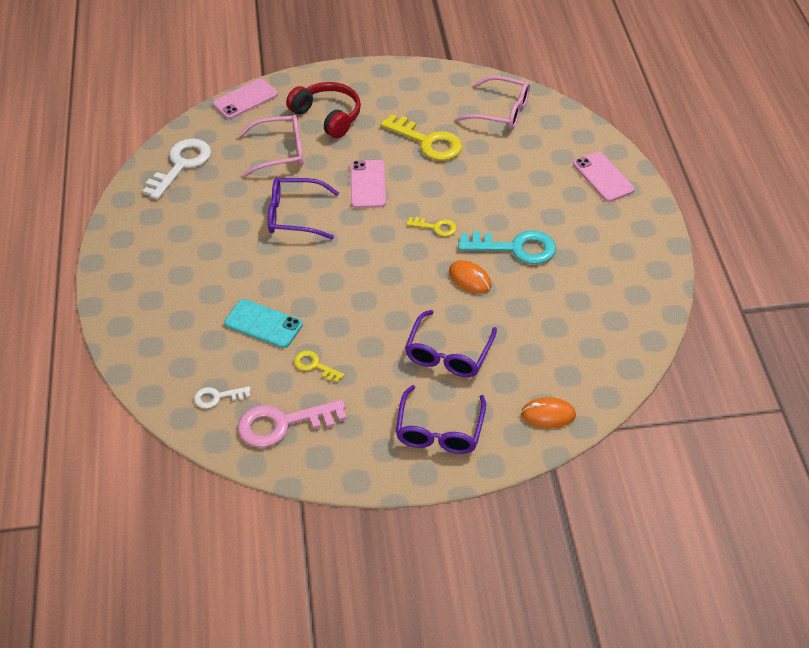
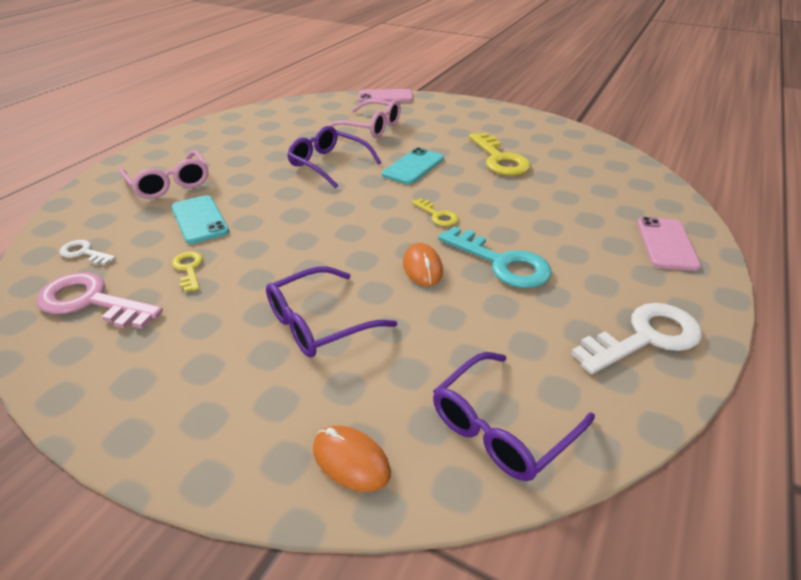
camera: 35 degrees right, 10 degrees down
white key [142,139,211,200] -> white key moved to [571,303,702,374]
red headphones [286,82,361,139] -> none
pink phone [350,160,386,208] -> turquoise phone [382,148,444,185]
purple glasses [396,385,486,454] -> purple glasses moved to [433,352,595,481]
pink glasses [455,76,530,129] -> pink glasses moved to [119,150,208,199]

